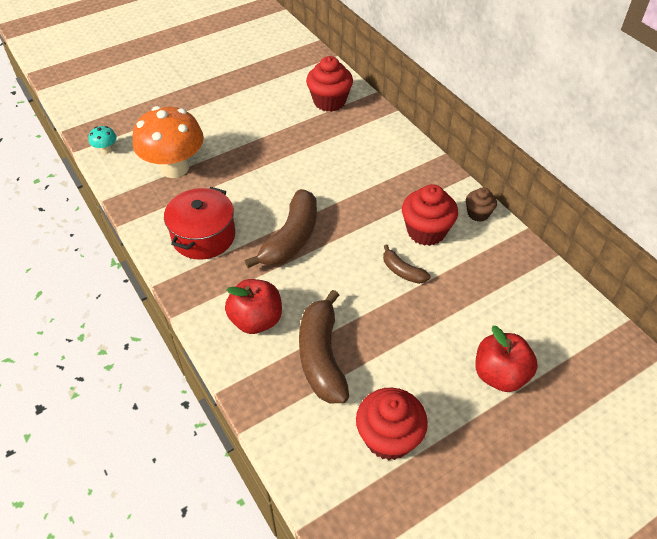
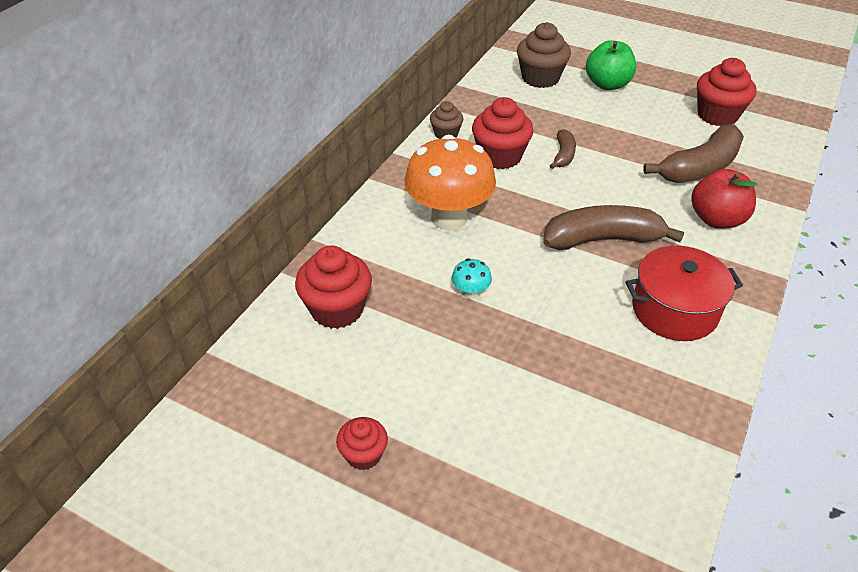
camera: 120 degrees left, 5 degrees down
turquoise mushroom [89,126,117,154] -> turquoise mushroom moved to [452,259,492,299]
orange mushroom [133,106,204,178] -> orange mushroom moved to [404,135,496,230]
red apple [475,326,538,392] -> green apple [586,40,636,90]
none -> red cupcake [336,417,388,470]
none -> brown cupcake [517,22,571,88]

